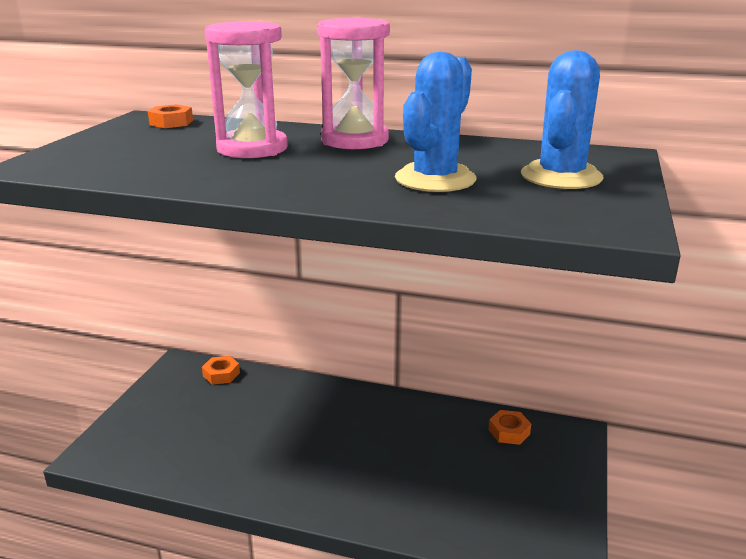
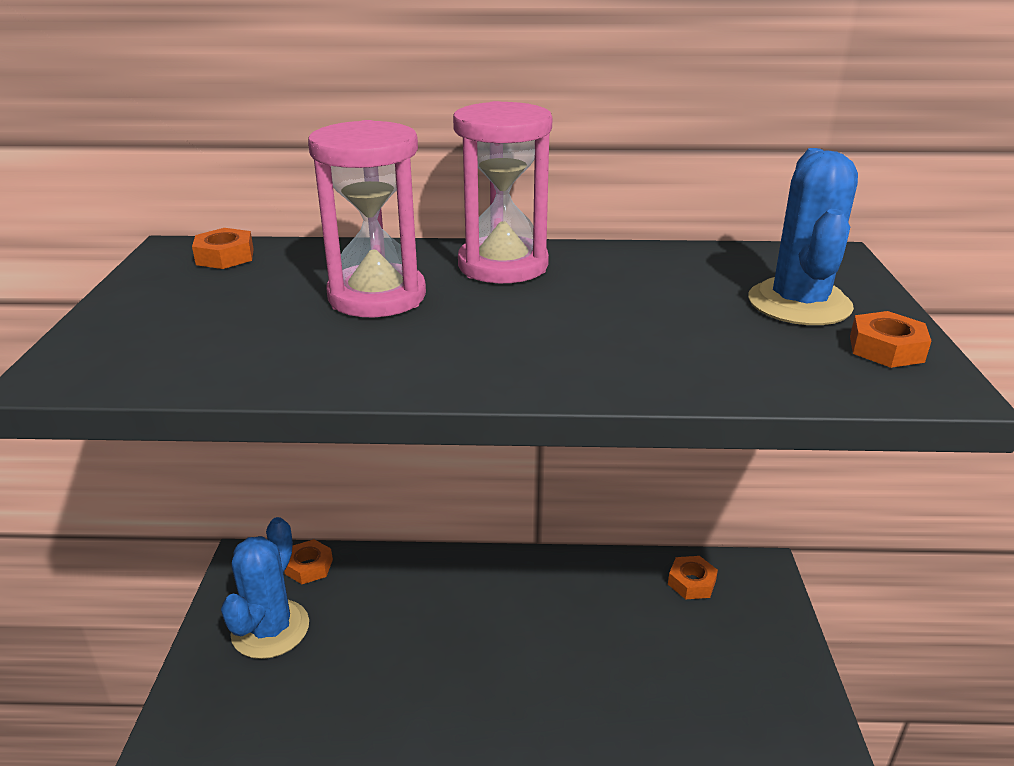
camera: 15 degrees left, 5 degrees up
blue cactus [395,52,476,192] -> blue cactus moved to [221,517,309,659]
none -> orange nut [850,311,931,368]

